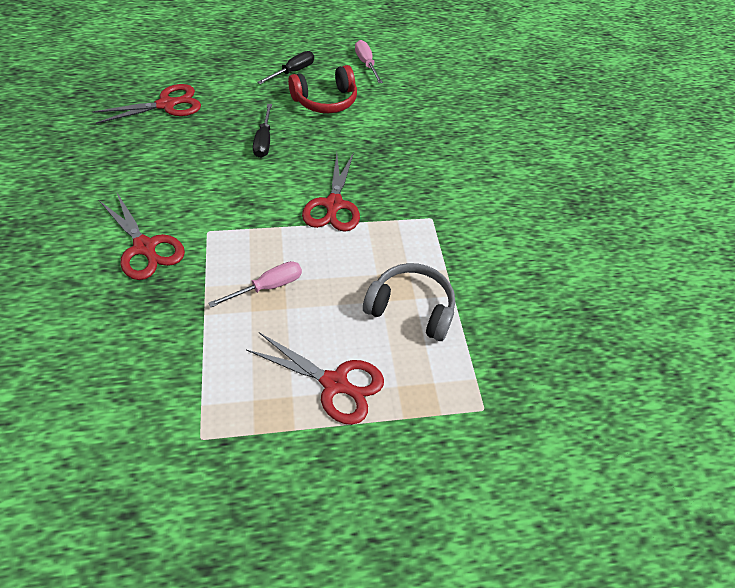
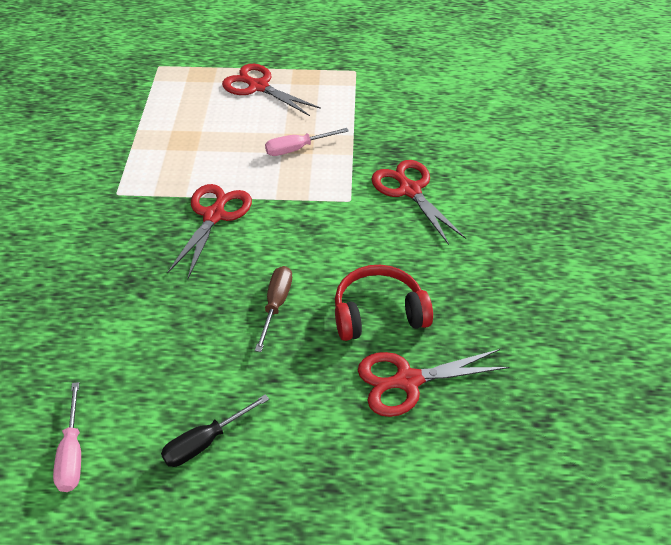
camera: 165 degrees left, 5 degrees down
black screwdriver [253,104,272,158] -> brown screwdriver [255,266,292,352]
red headphones [288,65,357,113] -> red headphones moved to [335,265,433,341]
grey headphones [363,263,455,341] -> none

